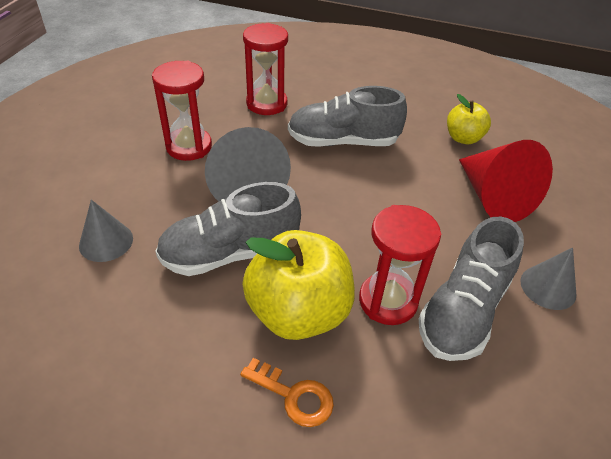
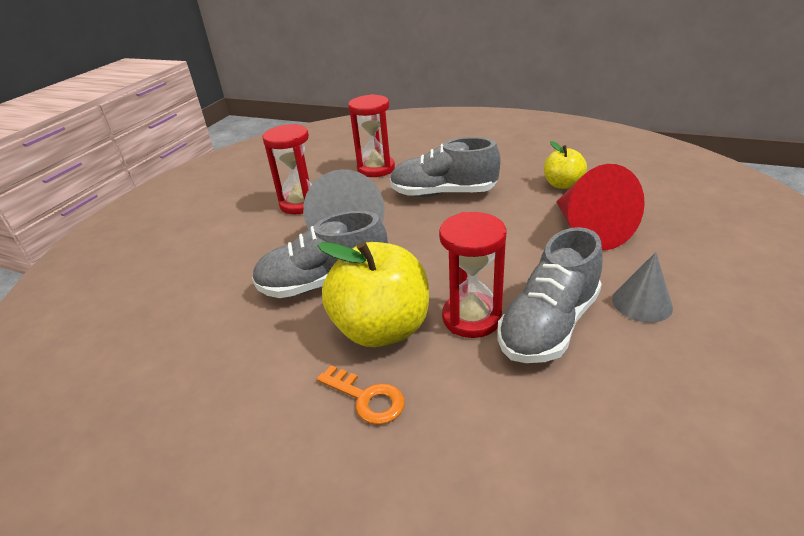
camera: 10 degrees right, 10 degrees down
grey cone [79,200,133,262] -> none

